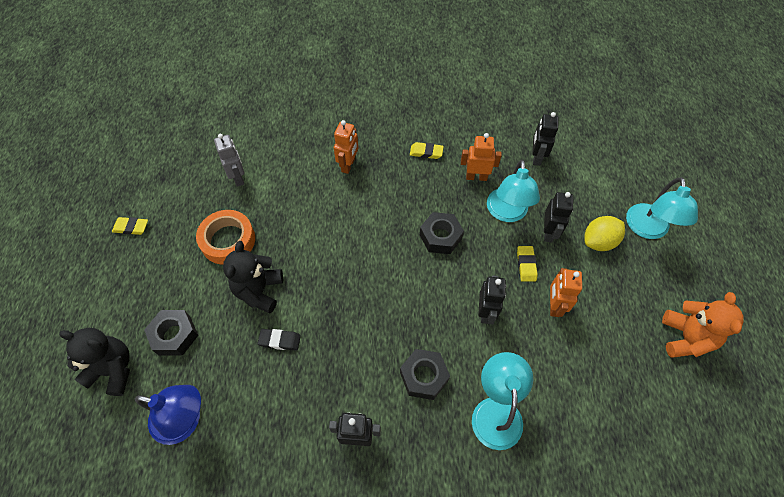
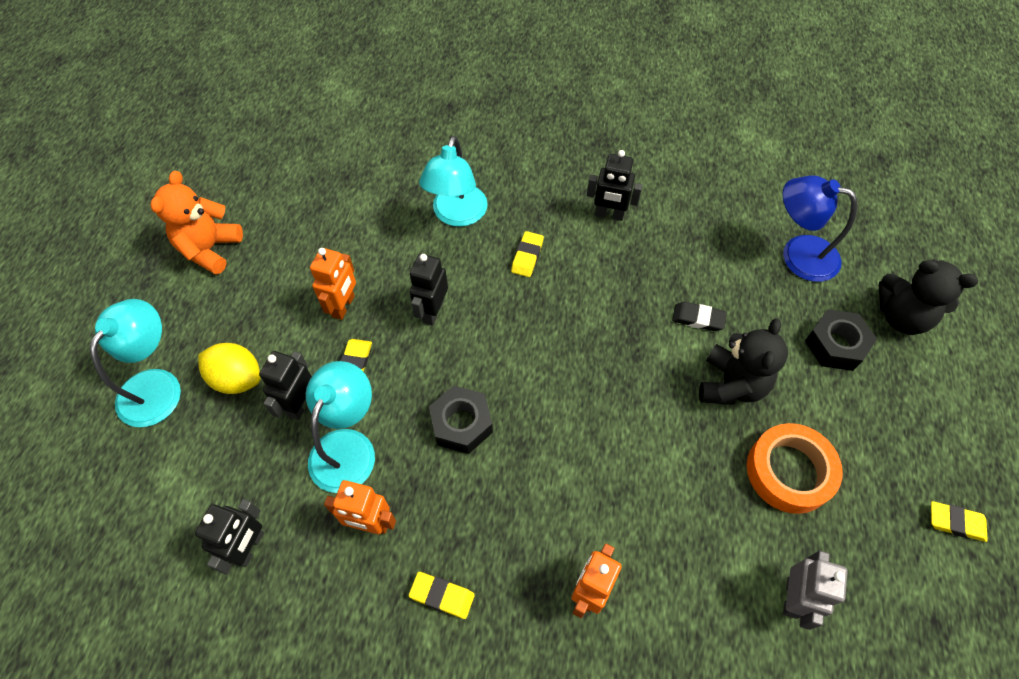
camera: 170 degrees left, 0 degrees up
grey robot [214,134,245,187] -> grey robot turned 150 degrees counterclockwise [783,551,848,630]
black nut [400,349,450,400] -> yellow eraser [511,231,544,277]
yellow lemon [584,216,625,251] -> yellow lemon turned 45 degrees clockwise [198,343,261,394]

